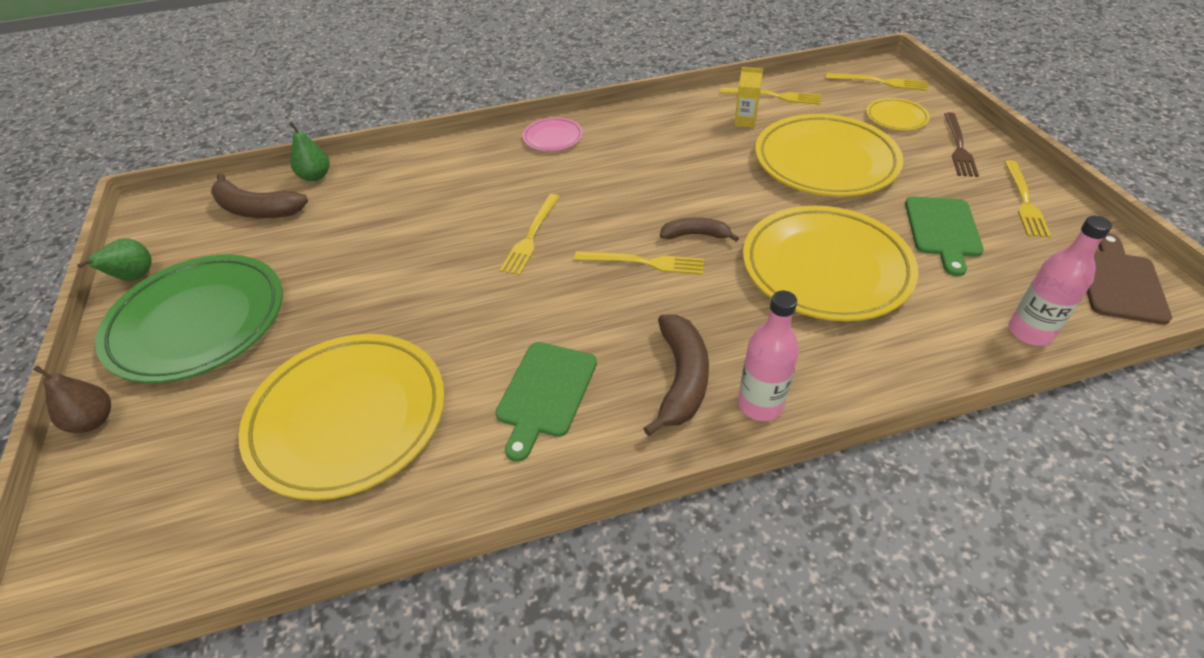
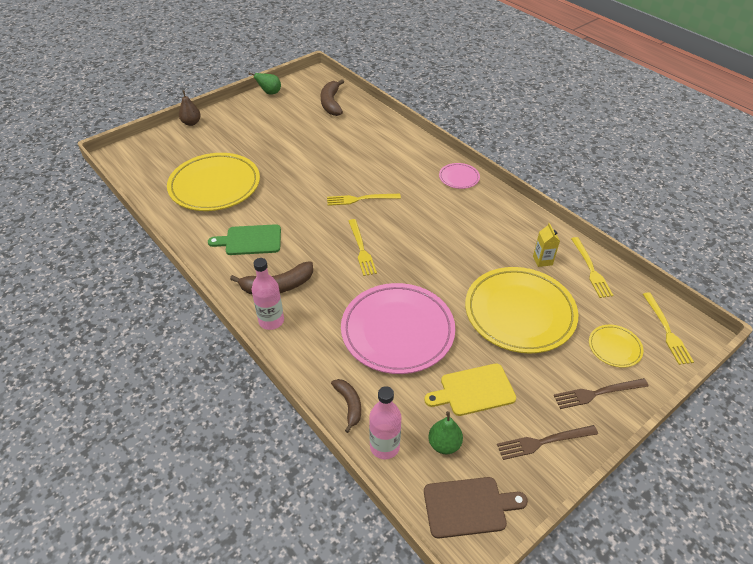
camera: 65 degrees right, 0 degrees up
green plate [95,254,283,383] -> none
green pear [289,122,329,181] -> green pear moved to [428,411,463,454]
brown banana [660,217,739,242] -> brown banana moved to [331,379,361,433]
yellow plate [743,206,918,321] -> pink plate [341,283,455,374]
green cutting board [905,196,984,276] -> yellow cutting board [424,363,516,416]
yellow fork [1005,160,1051,238] -> brown fork [497,425,598,460]

